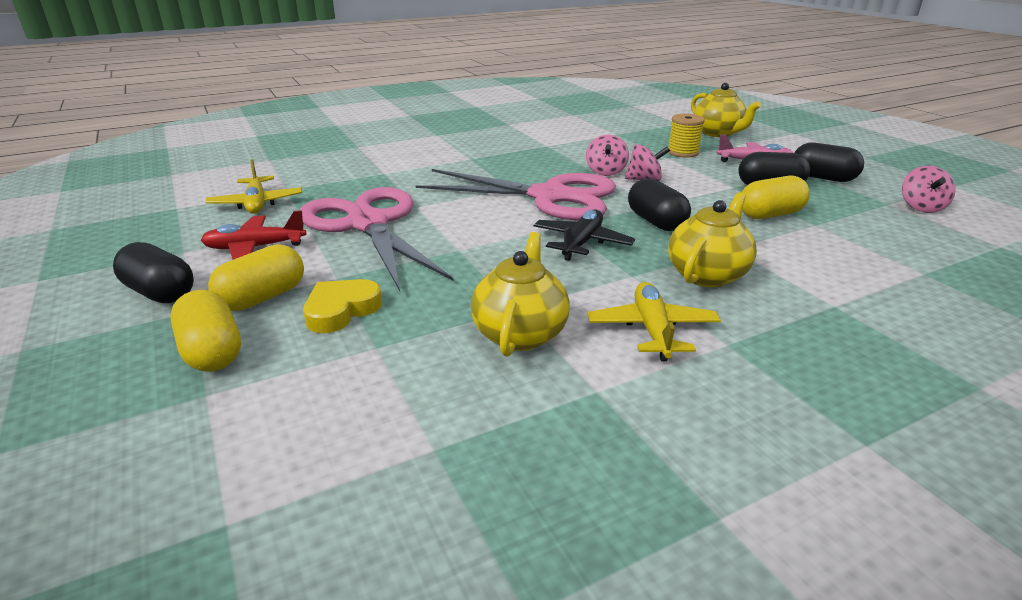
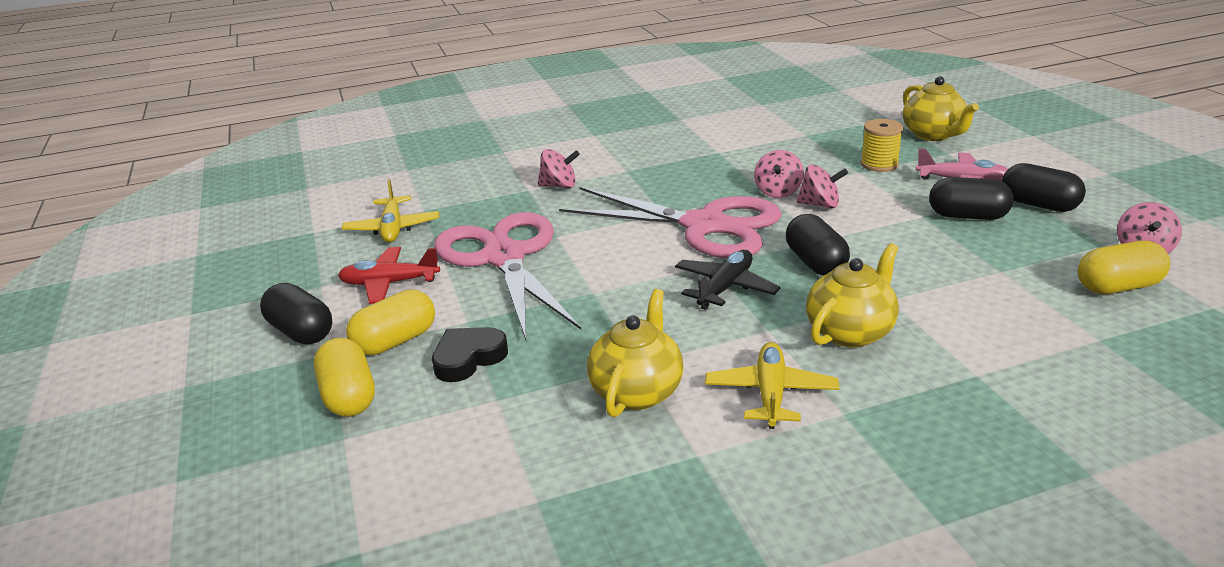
camera: 10 degrees right, 0 degrees up
yellow heart [303,279,382,333] -> black heart [432,327,508,382]
yellow capsule [741,176,810,219] -> yellow capsule moved to [1078,241,1170,294]
none -> pink spinning top [538,149,580,188]

